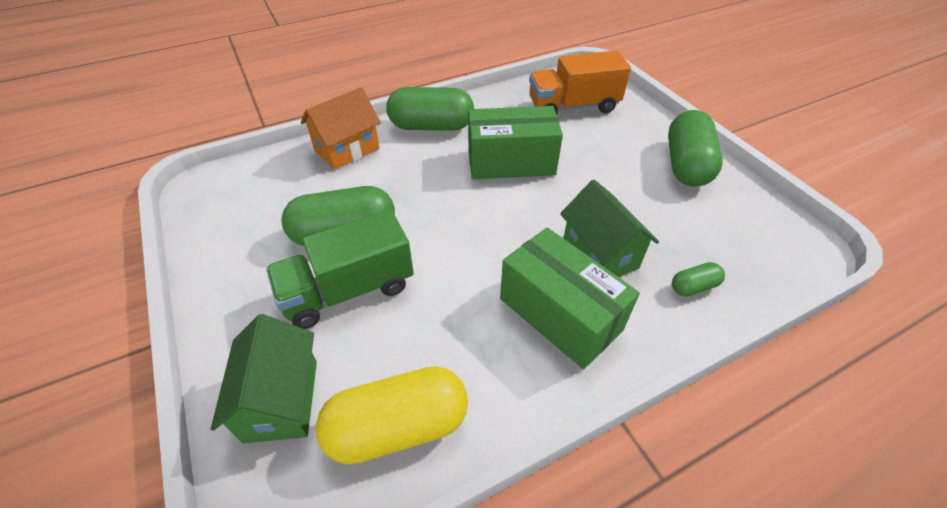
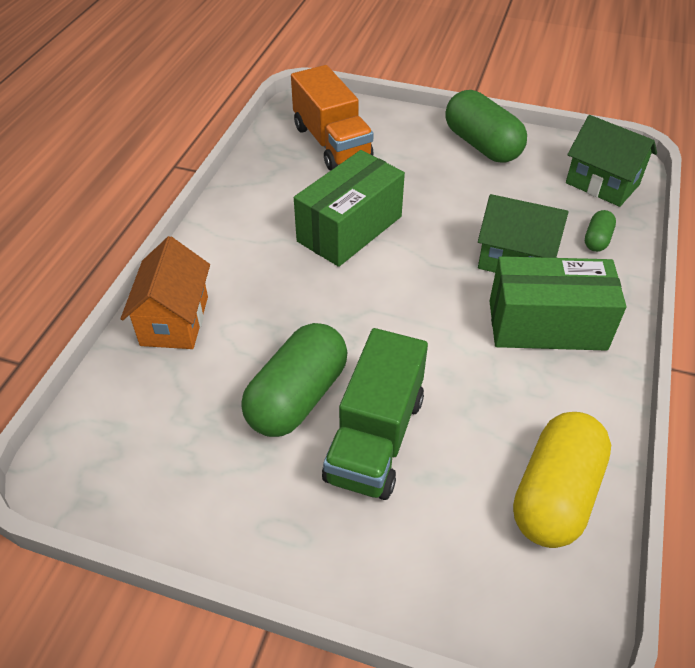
camera: 45 degrees left, 0 degrees up
green house [211,314,317,444] -> green house moved to [566,115,657,207]
green capsule [386,87,474,131] -> none
orange truck [529,50,631,115] -> orange truck turned 60 degrees counterclockwise [291,65,374,171]

